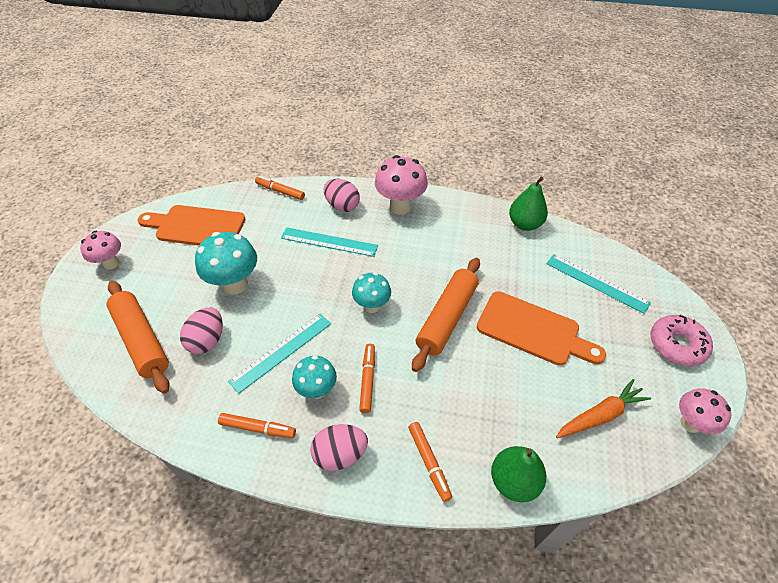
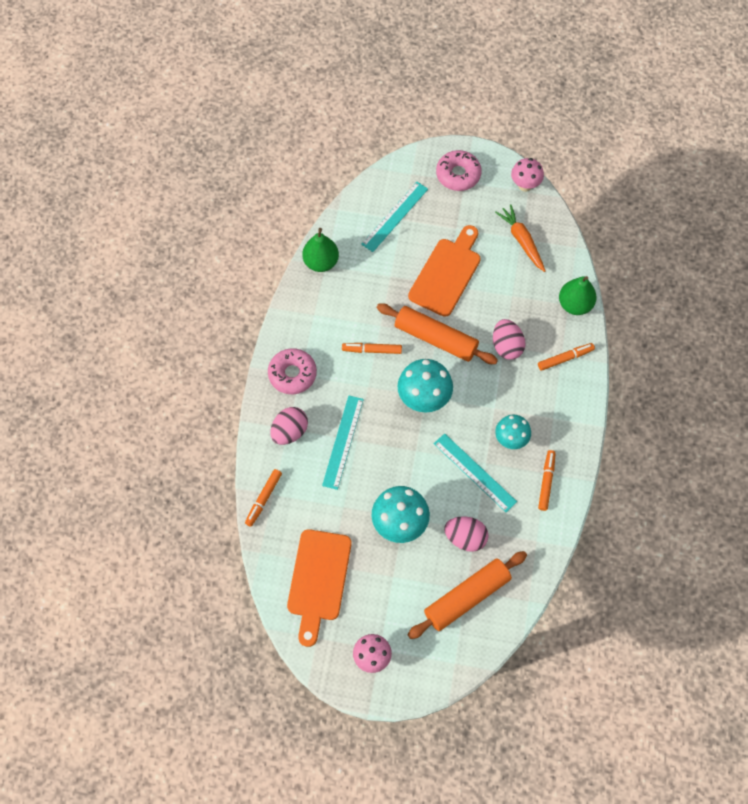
camera: 90 degrees left, 15 degrees up
pink egg [310,424,368,471] -> pink egg moved to [493,319,526,360]
turquoise mushroom [352,272,391,313] -> turquoise mushroom [397,359,453,413], size x1.56
orange marker [359,344,375,413] -> orange marker moved to [342,343,402,354]
pink mushroom [375,155,428,214] -> pink donut [268,348,317,394]

